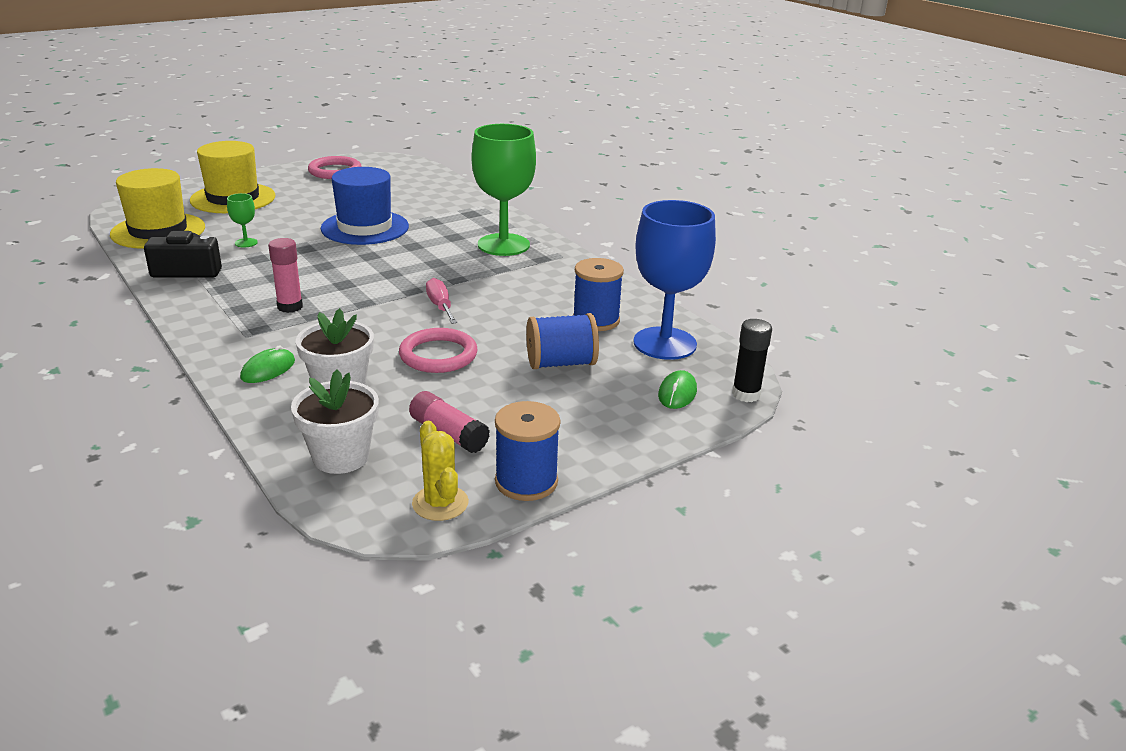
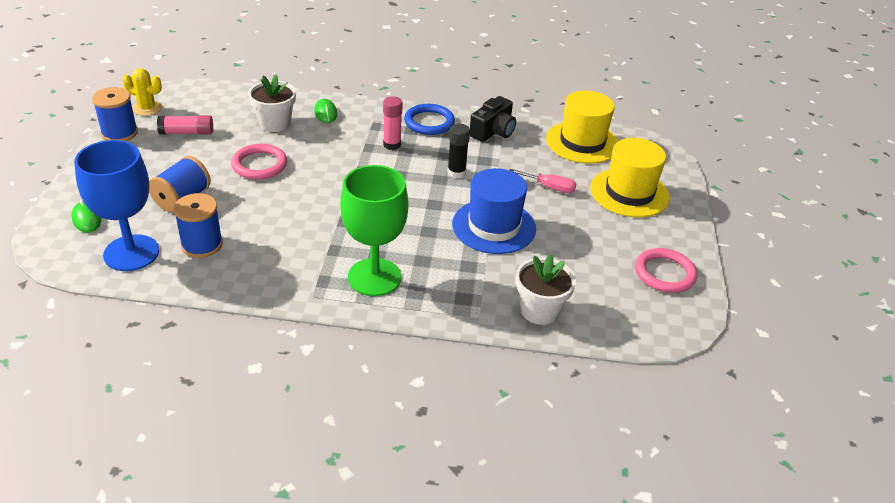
camera: 130 degrees right, 10 degrees up
green goblet [227,193,258,247] -> none
white flower pot [291,370,379,474] -> white flower pot moved to [516,254,576,325]
pink screwdriver [426,278,458,324] -> pink screwdriver moved to [510,169,576,193]
black glue stick [732,319,772,402] -> black glue stick moved to [447,124,470,179]
none -> blue ring [404,104,455,135]

